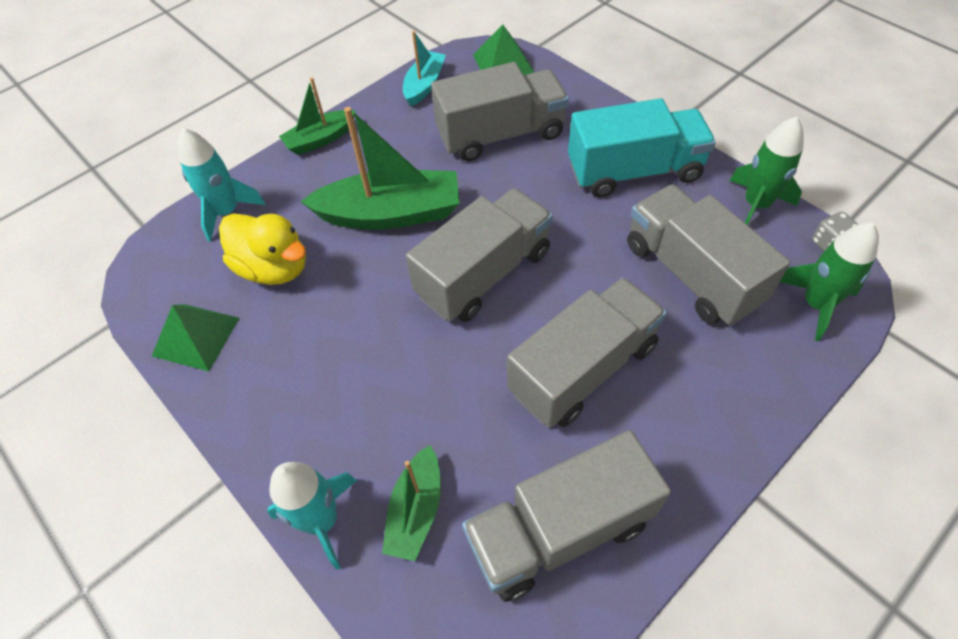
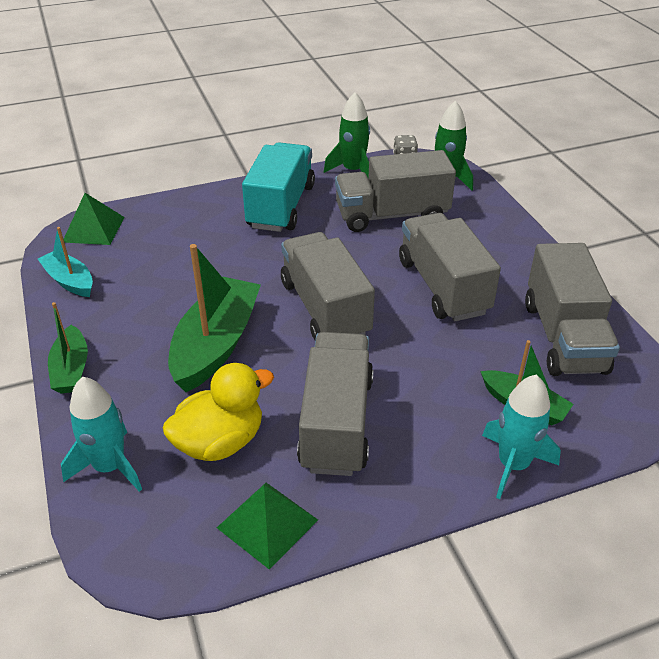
camera: 70 degrees left, 15 degrees down
grey truck [431,62,569,161] -> grey truck moved to [297,332,374,476]

